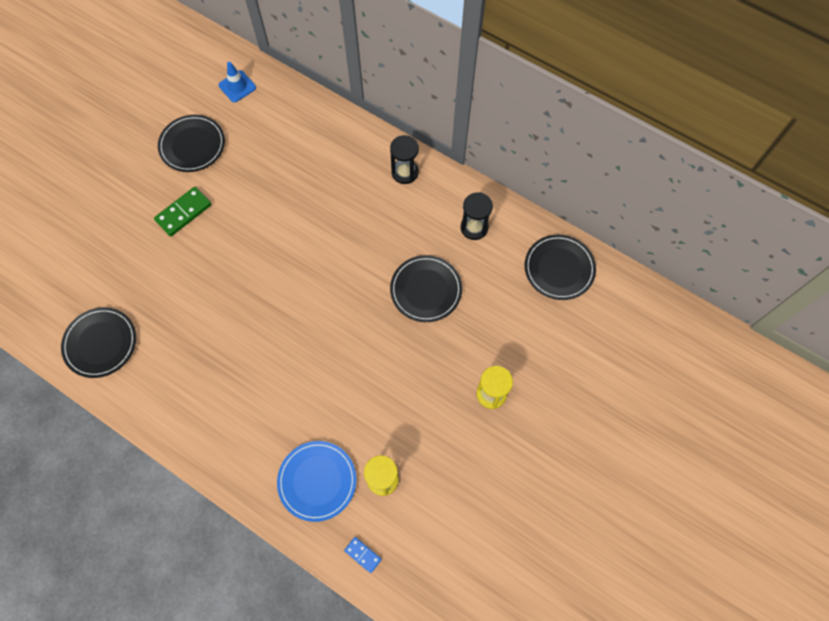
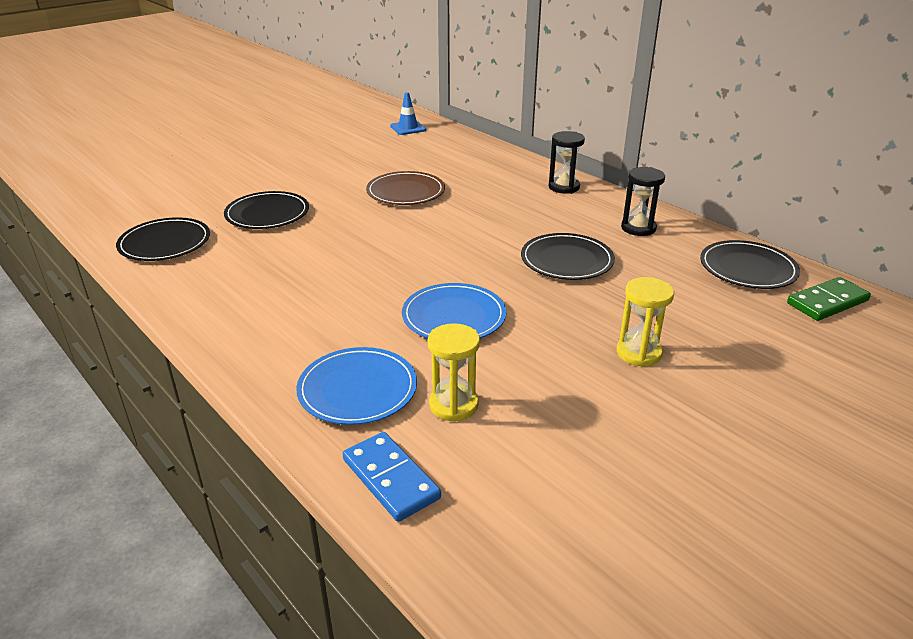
camera: 15 degrees right, 35 degrees down
green domino [154,187,212,236] -> green domino moved to [787,277,871,321]
black plate [158,115,225,172] -> black plate moved to [224,191,309,229]
blue domino [344,537,382,573] -> blue domino [343,432,441,522], size x1.77
none -> brown plate [366,171,445,205]
none -> blue plate [402,283,507,338]

